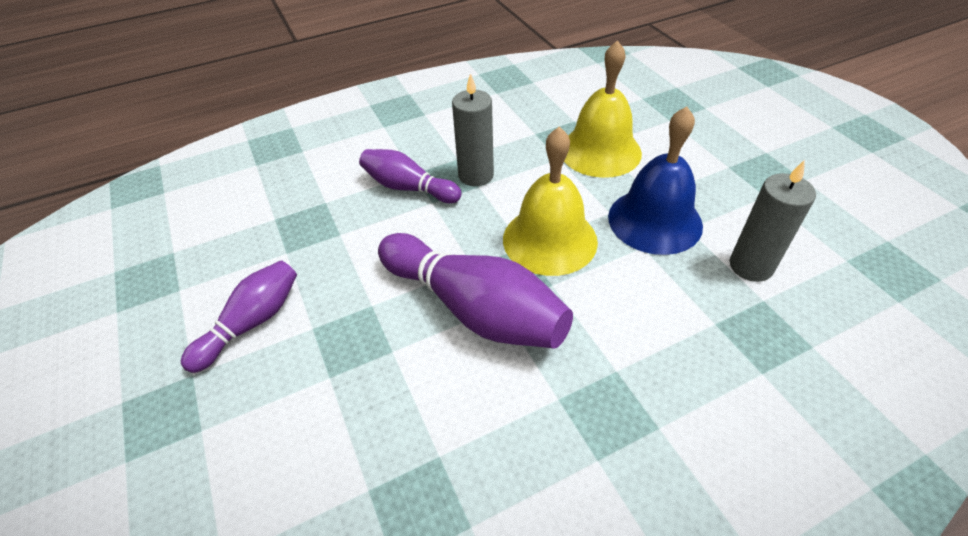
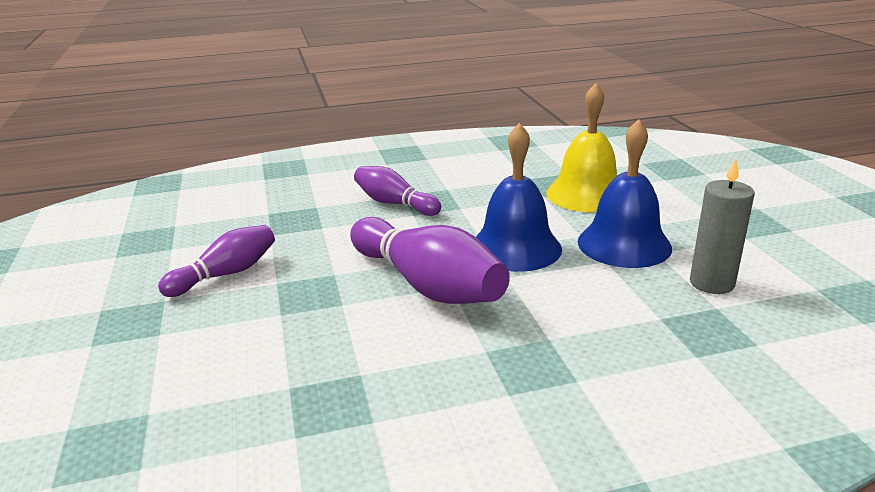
camera: 10 degrees right, 20 degrees down
grey candle [452,73,494,186] -> none
yellow bell [503,127,598,276] -> blue bell [476,123,562,272]

